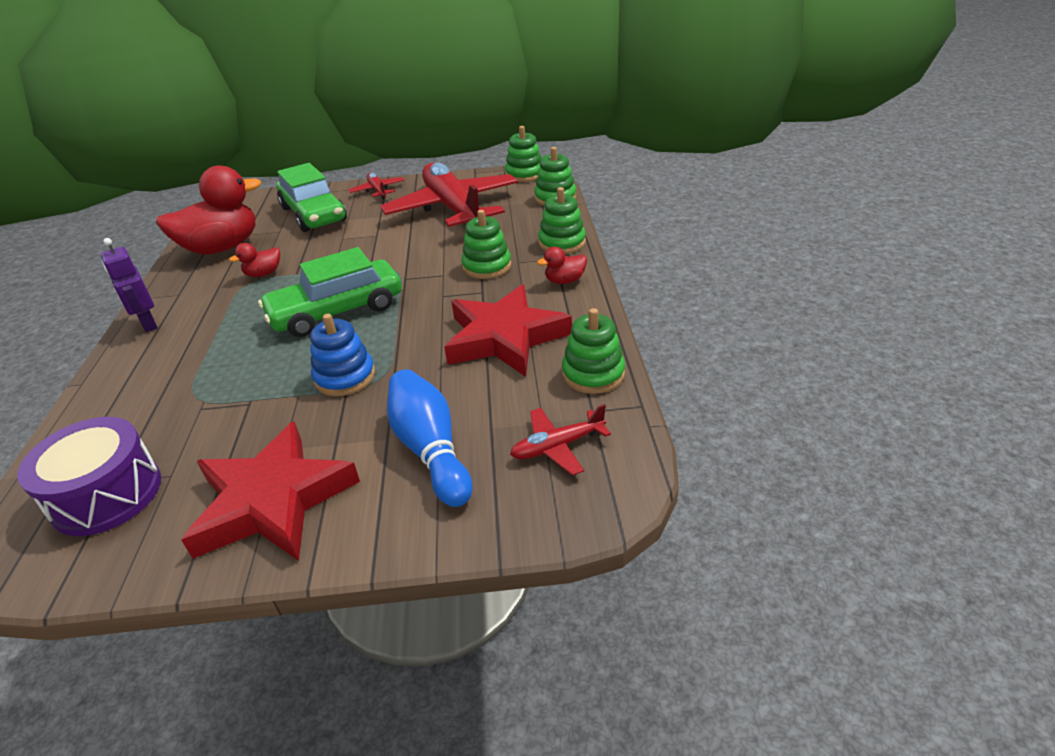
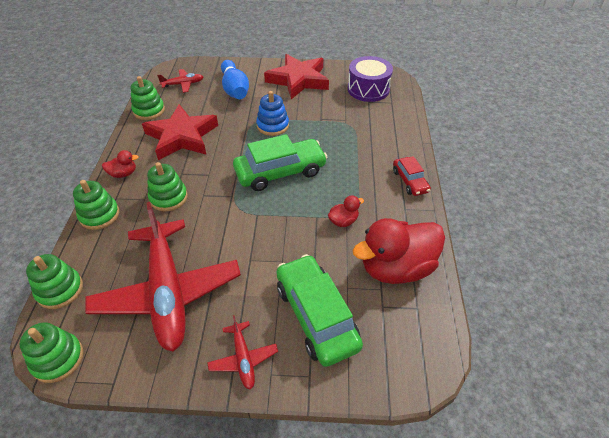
camera: 175 degrees left, 10 degrees up
purple robot [101,238,158,332] -> red car [393,156,431,196]

